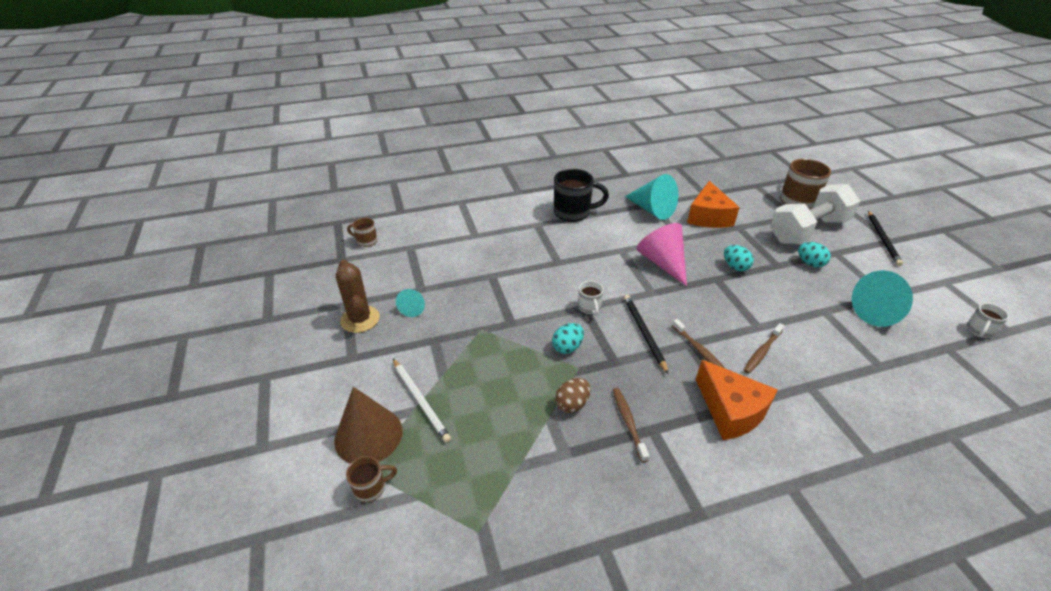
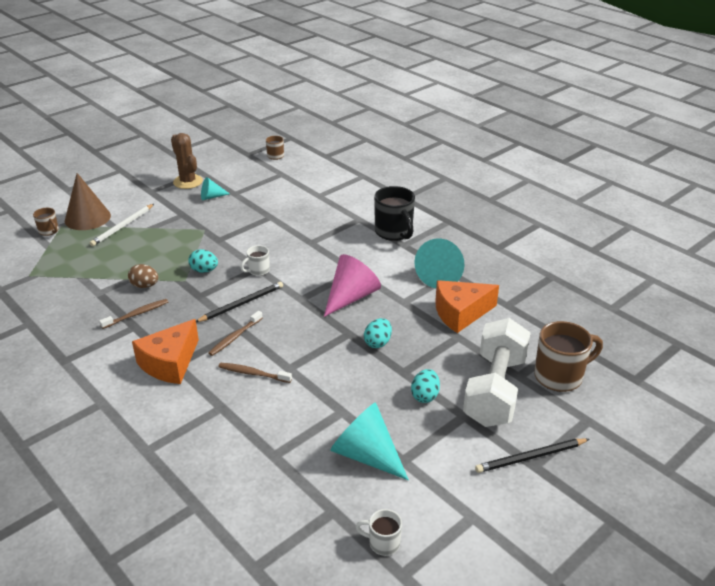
camera: 65 degrees right, 5 degrees down
brown cactus [336,260,380,333] -> brown cactus turned 75 degrees counterclockwise [171,133,203,189]
white dumbbell [770,184,860,245] -> white dumbbell turned 75 degrees clockwise [463,318,531,427]

